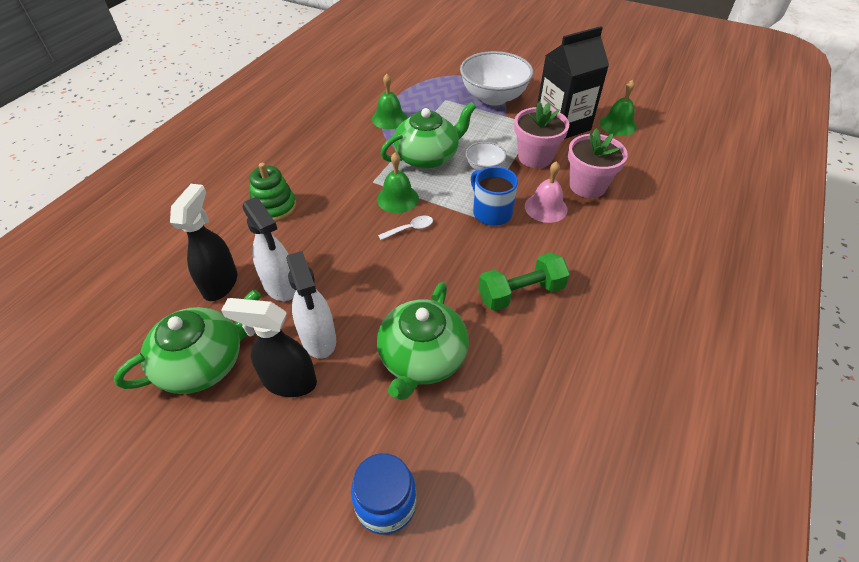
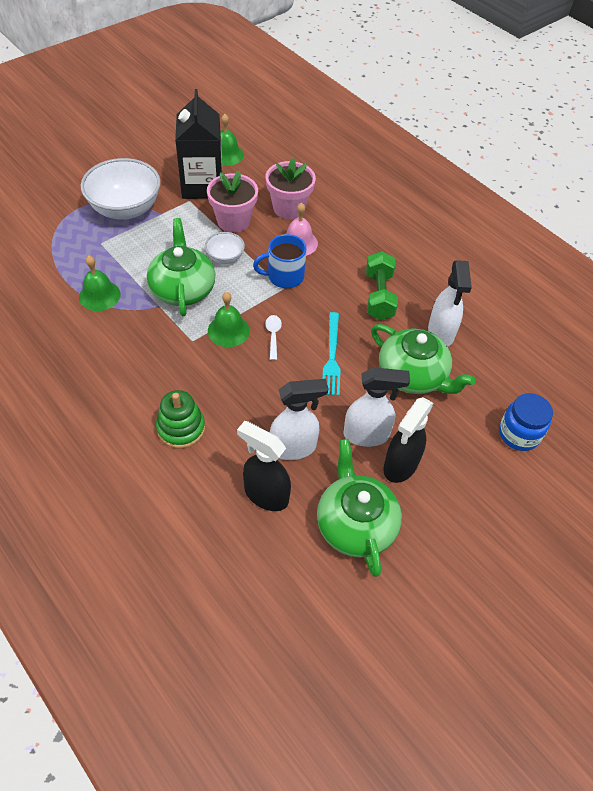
camera: 70 degrees left, 5 degrees up
none -> turquoise fork [323,312,340,396]
none -> white spray bottle [428,261,472,347]

